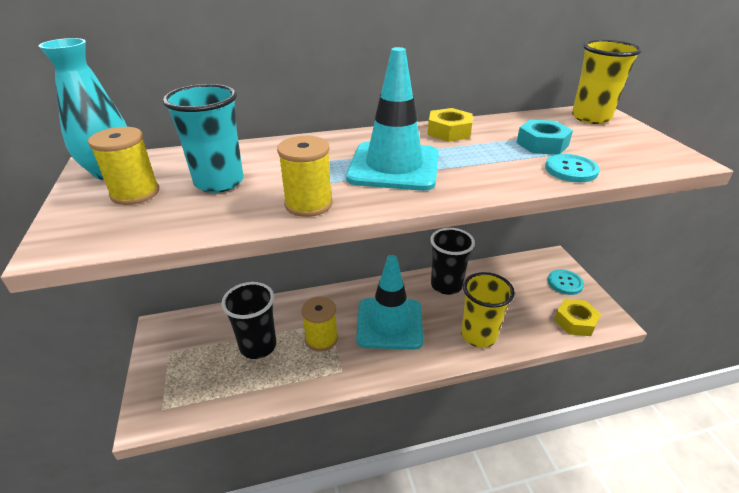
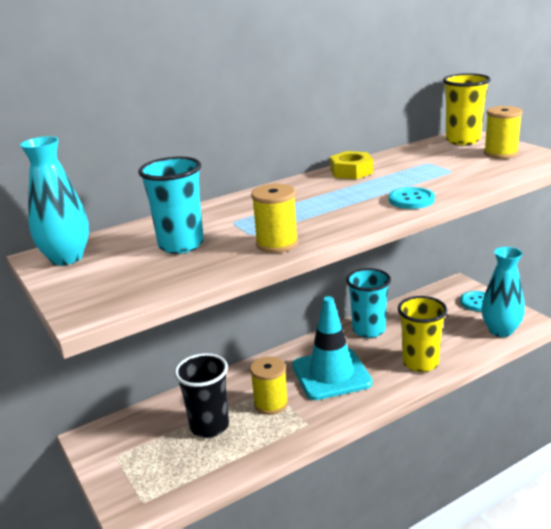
camera: 15 degrees left, 10 degrees down
yellow spool [88,127,159,205] -> yellow spool moved to [484,106,523,159]
turquoise traffic cone [346,47,439,191] -> none
black cup [430,228,475,295] -> turquoise cup [346,268,391,338]
turquoise nut [516,120,573,155] -> none
turquoise button [545,154,600,182] -> turquoise button moved to [389,187,435,209]
yellow nut [554,299,601,336] -> turquoise vase [481,247,525,337]

